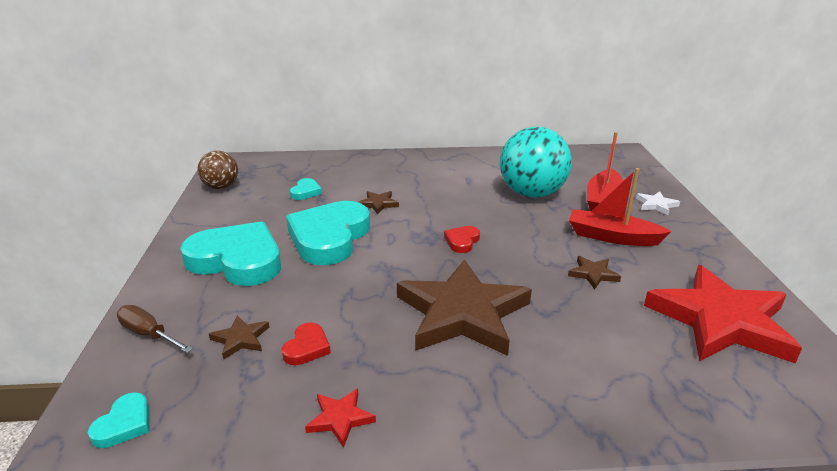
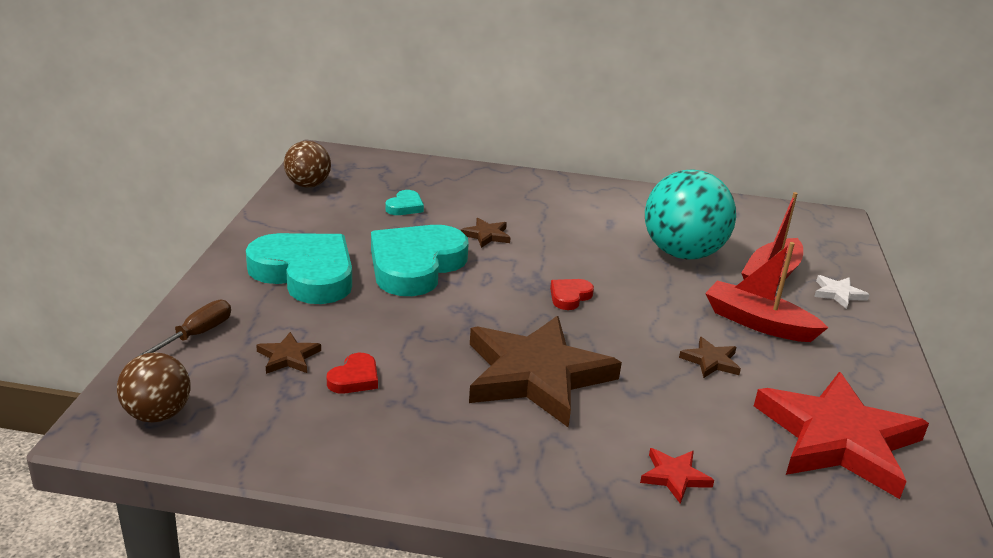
camera: 10 degrees right, 0 degrees up
turquoise heart [88,392,149,448] -> brown ball [117,352,191,422]
brown screwdriver [117,305,193,353] -> brown screwdriver turned 75 degrees clockwise [136,300,231,357]
red star [305,388,376,448] -> red star moved to [640,448,714,504]

